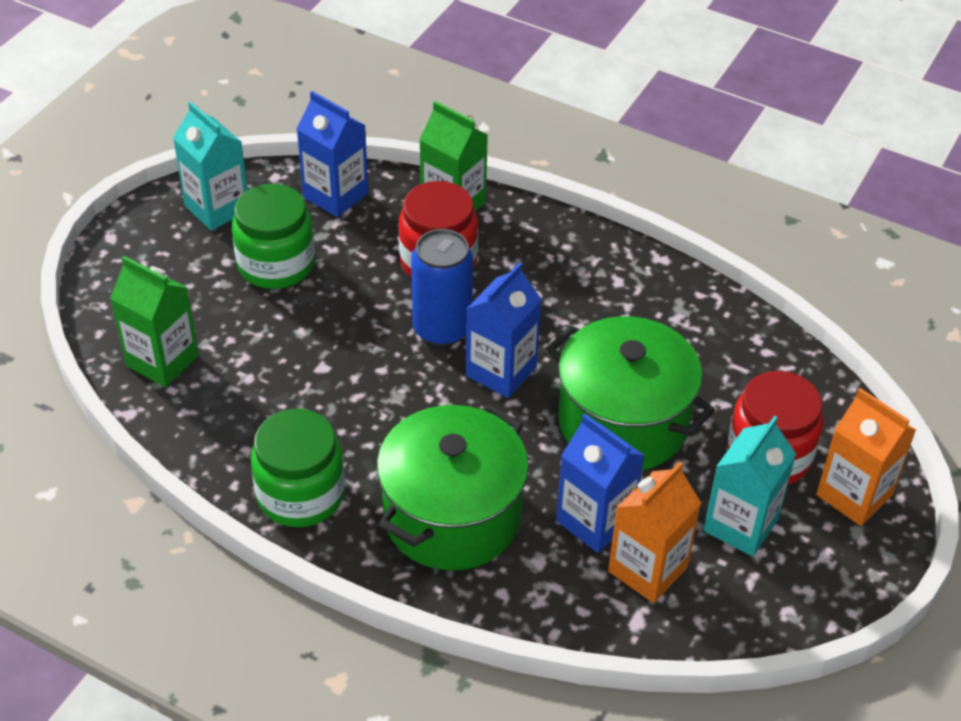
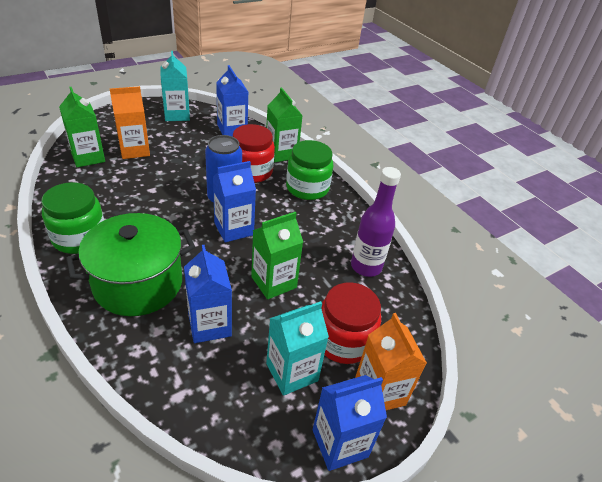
camera: 25 degrees right, 5 degrees down
green jar [232,184,315,289] -> green jar moved to [286,140,333,200]
green pot [546,316,715,470] -> green carton [251,212,303,300]
orange carton [608,462,701,603] -> orange carton moved to [110,86,150,159]
none -> blue carton [313,375,387,471]
none -> purple bottle [351,167,401,277]

